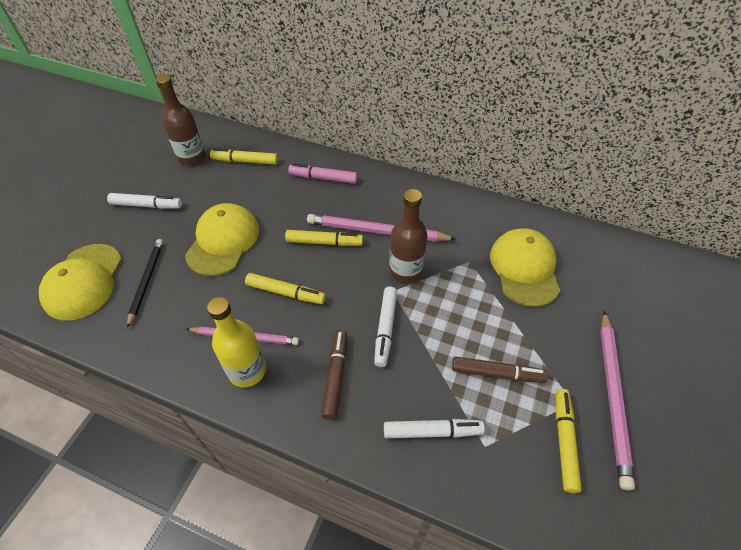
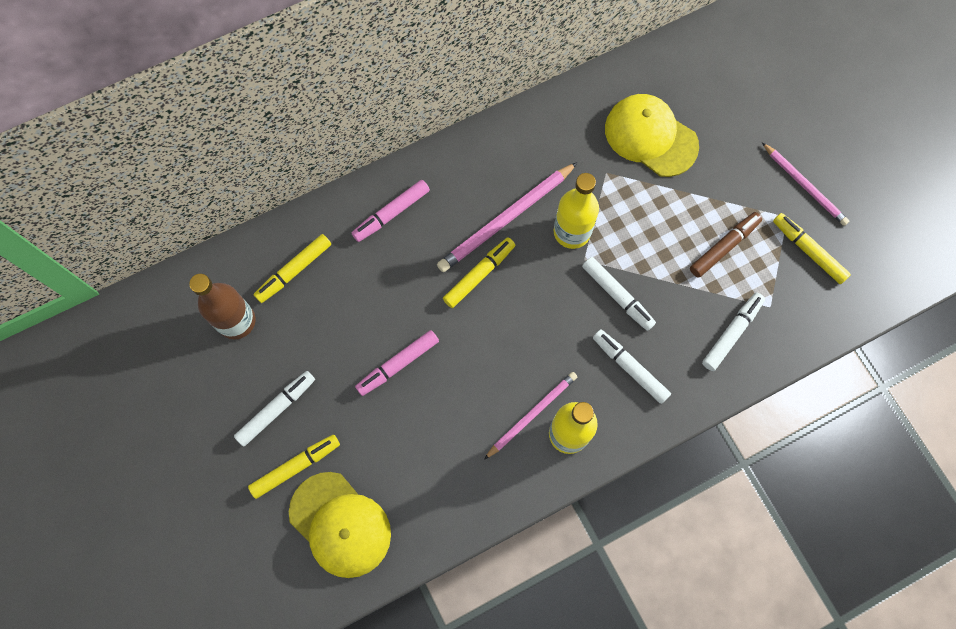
camera: 50 degrees left, 20 degrees up
black pencil [127,239,163,328] -> none
yellow cap [185,203,259,276] -> pink marker [355,330,439,396]
yellow marker [245,273,326,304] -> yellow marker moved to [248,435,340,499]
brown marker [321,329,347,420] -> white marker [593,329,671,404]
brown bottle [389,189,427,283] -> yellow bottle [554,173,599,249]
pink pencil [600,310,635,490] -> pink pencil [762,142,849,226], size x0.66

